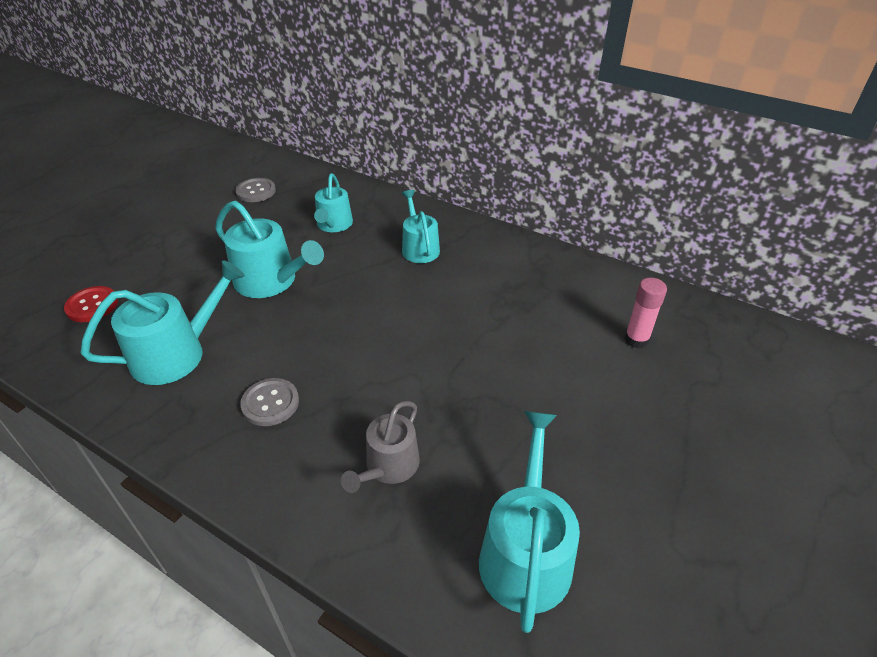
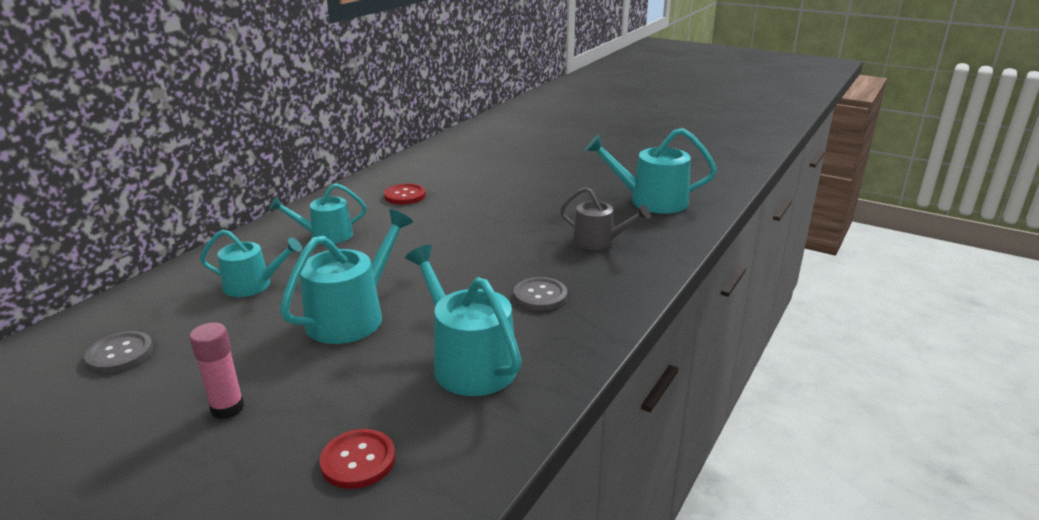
camera: 90 degrees left, 15 degrees down
pink glue stick [624,278,667,348] -> pink glue stick moved to [190,323,244,419]
none -> red button [384,183,426,205]

